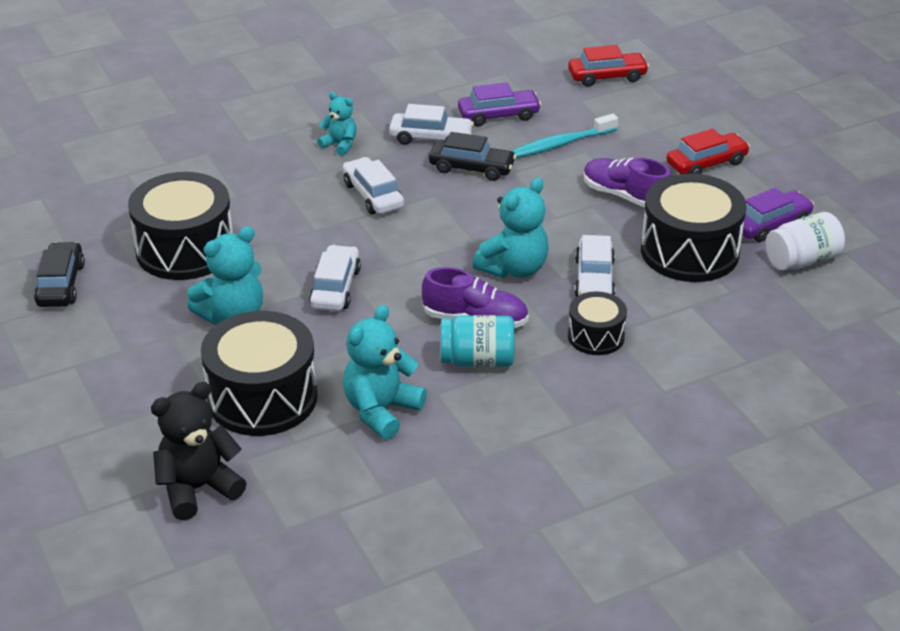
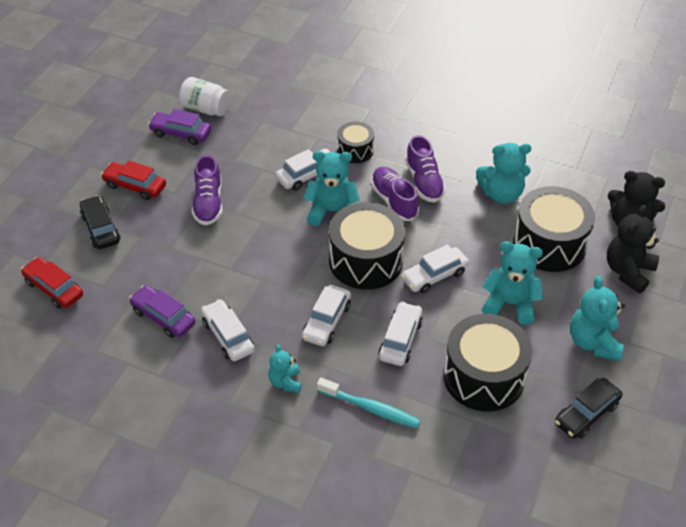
camera: 130 degrees left, 10 degrees up
black car [429,132,516,181] -> black car moved to [80,195,121,249]
turquoise jar [441,315,515,367] -> purple shoe [405,135,446,203]
turquoise toothbrush [512,114,618,158] -> turquoise toothbrush moved to [317,378,421,428]
black drum [641,174,746,282] -> black drum moved to [329,202,405,290]
none -> white car [379,302,423,366]
none -> turquoise teddy bear [570,276,625,361]
none -> black teddy bear [607,205,659,293]

